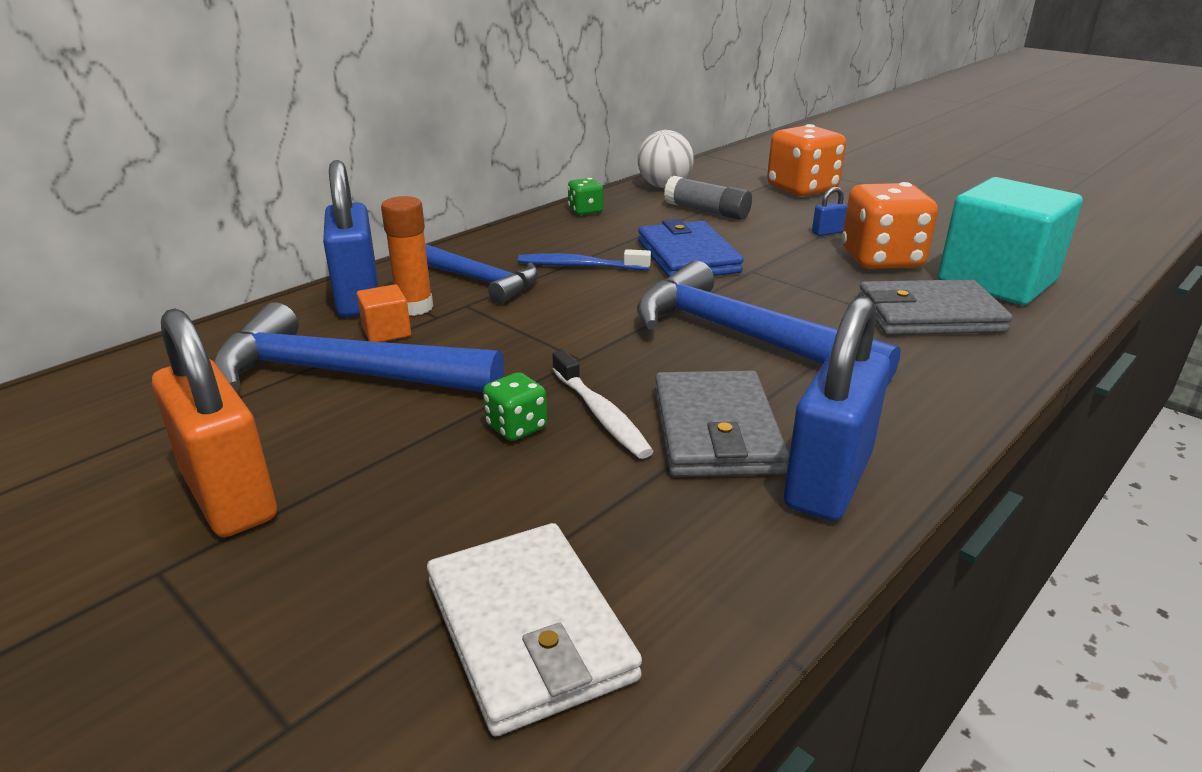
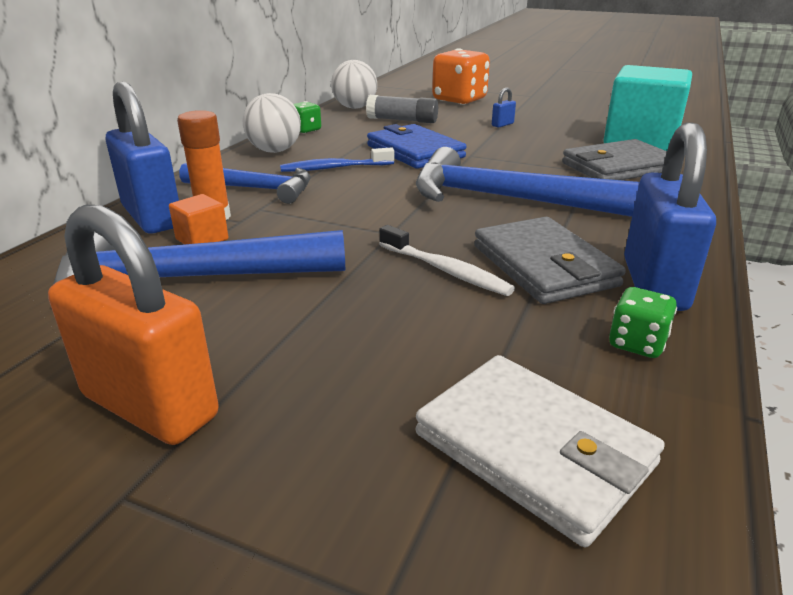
camera: 20 degrees left, 0 degrees up
green dice [483,372,547,441] -> green dice moved to [609,287,677,358]
orange dice [842,182,938,269] -> none
none -> white ball [243,93,301,153]

